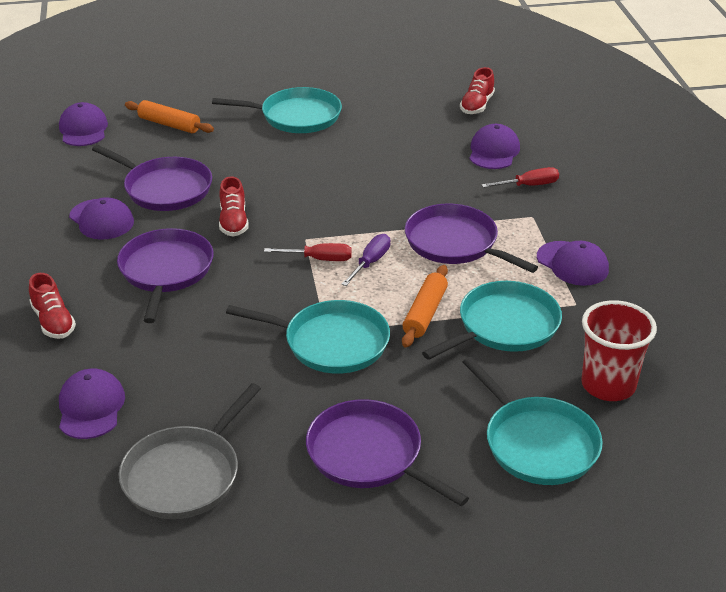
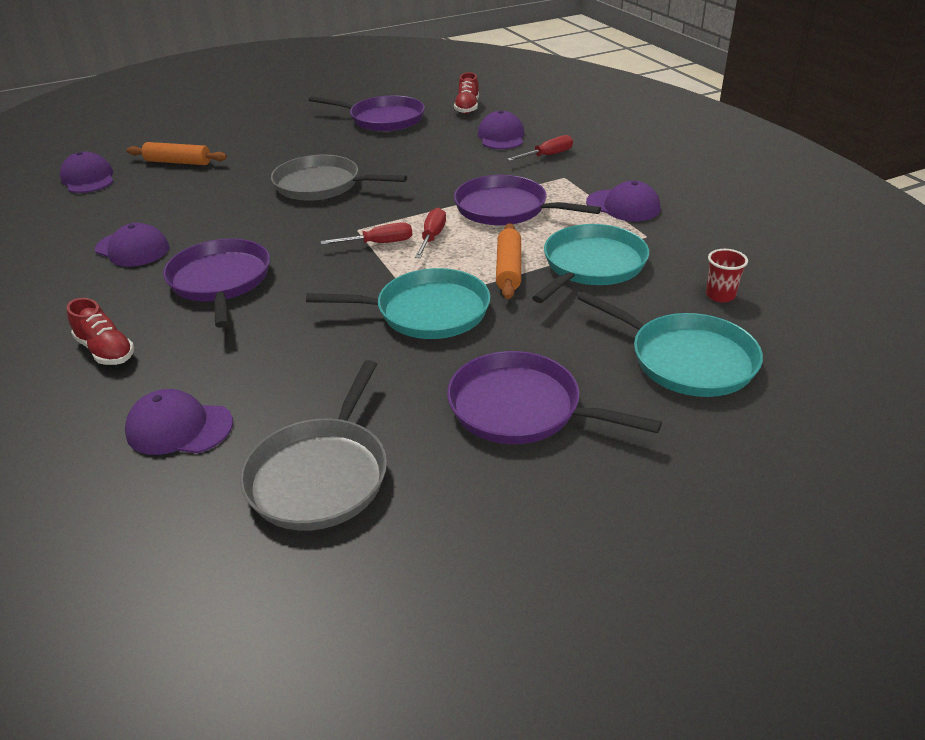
camera: 15 degrees left, 0 degrees up
purple cap [59,368,125,439] -> purple cap turned 60 degrees counterclockwise [125,389,233,455]
purple pan [92,145,212,211] -> purple pan moved to [309,95,425,132]
turquoise pan [212,87,342,133] -> none
red shoe [219,176,249,237] -> none
purple screwdriver [341,234,390,286] -> red screwdriver [415,208,446,258]
red cup [581,300,657,401] -> red cup [706,249,748,302], size x0.52
none -> grey pan [271,155,407,201]

